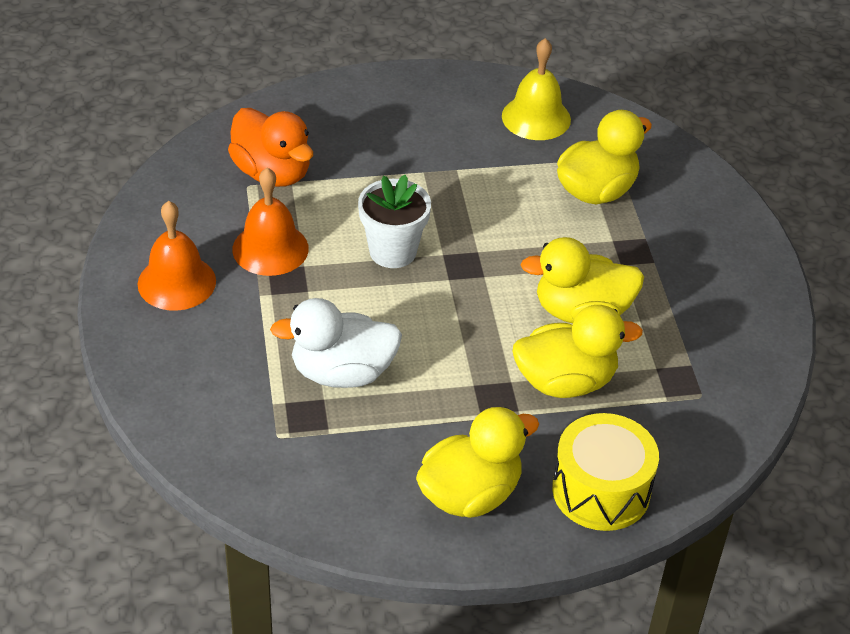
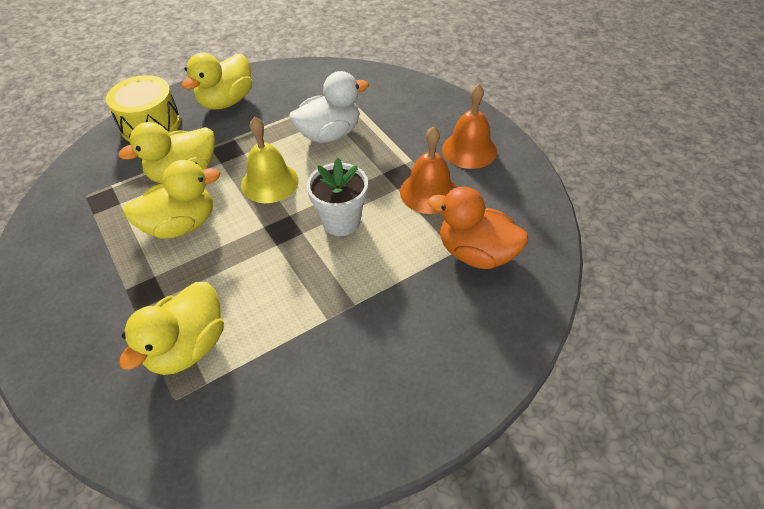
camera: 160 degrees right, 5 degrees up
yellow bell [502,38,571,140] -> yellow bell moved to [241,117,299,203]

